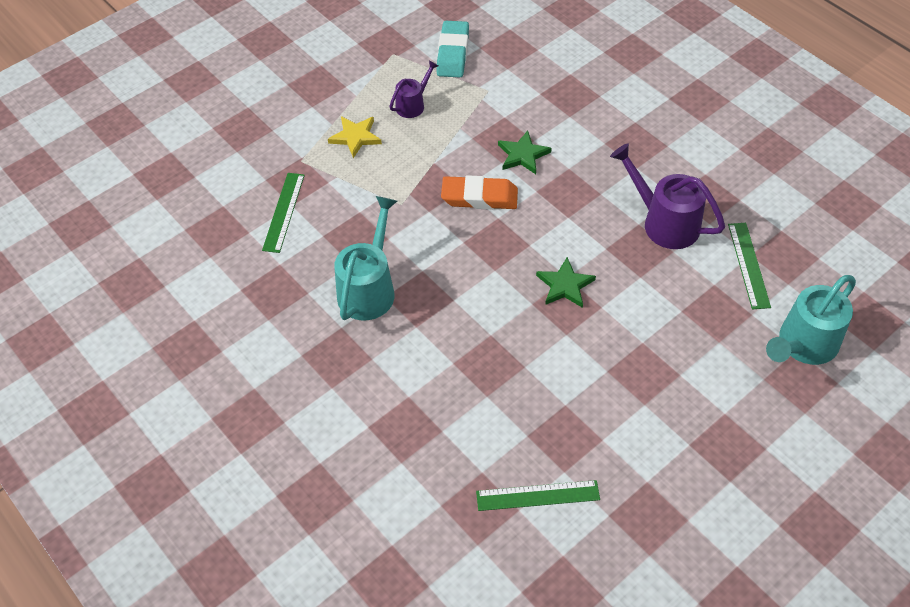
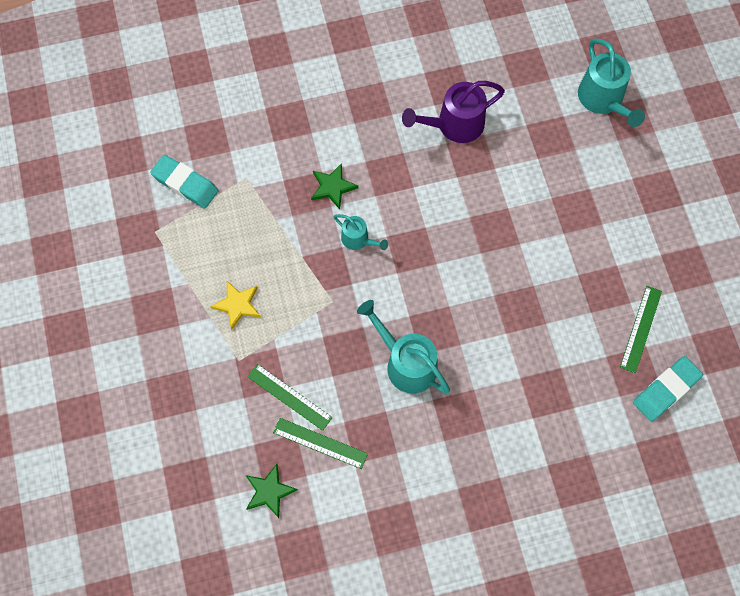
camera: 65 degrees left, 15 degrees up
purple watering can [389,60,438,118] -> none
orange eraser [441,175,518,210] -> turquoise watering can [333,214,388,250]
green star [536,257,596,308] -> green star moved to [246,464,298,518]
green ruler [728,223,771,309] -> green ruler moved to [273,418,368,469]
none -> turquoise eraser [633,356,703,421]

